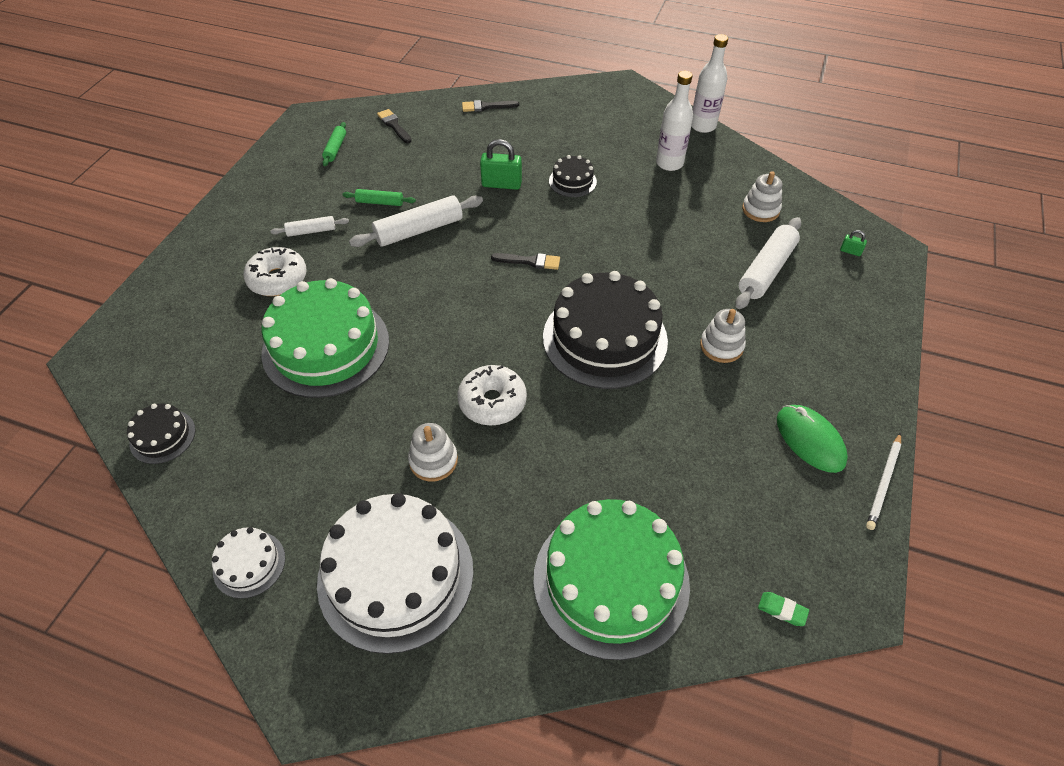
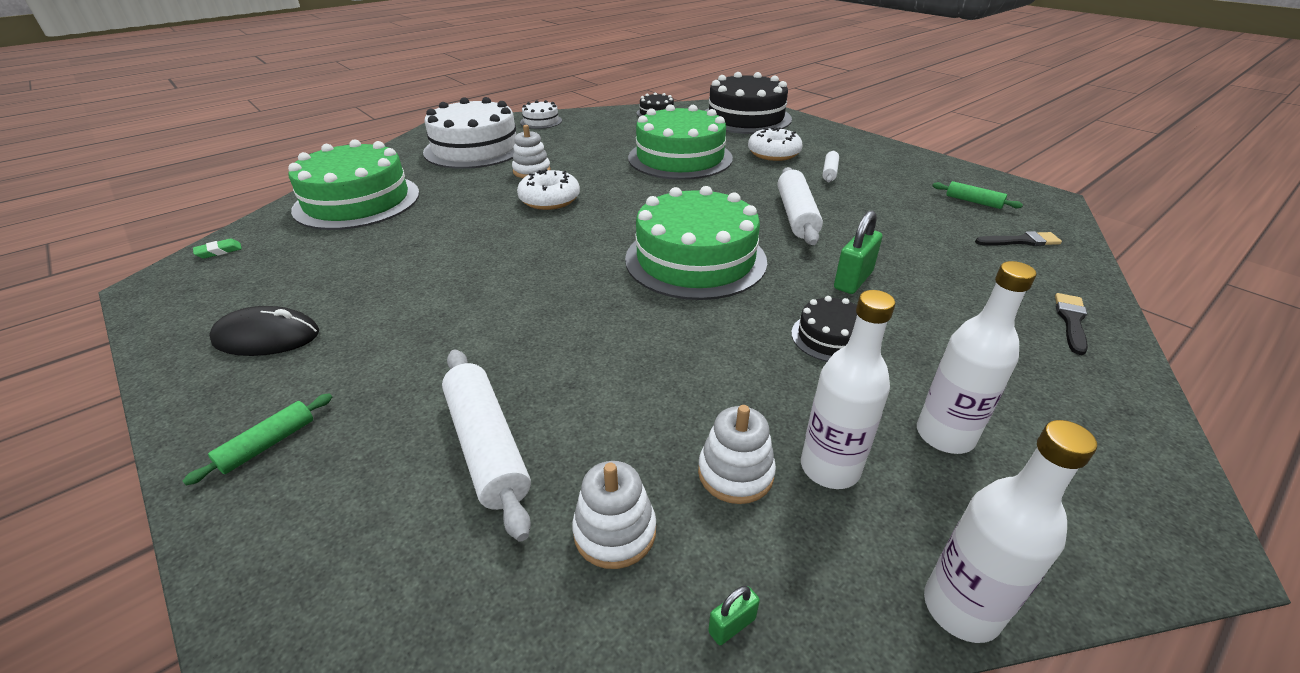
camera: 120 degrees right, 15 degrees down
green rolling pin [342,189,416,206] -> green rolling pin moved to [183,393,332,485]
black brush [491,253,560,270] -> green cake [625,186,767,300]
black cake [543,271,668,389] -> black cake moved to [705,72,792,134]
white stacking toy [700,309,746,363] -> white stacking toy moved to [698,405,776,504]
green mouse [777,405,848,473] -> black mouse [209,306,319,356]
green padlock [840,230,867,256] -> green padlock moved to [708,586,760,645]
white pencil [866,433,901,530] -> none
none -> white bottle [917,261,1036,454]

